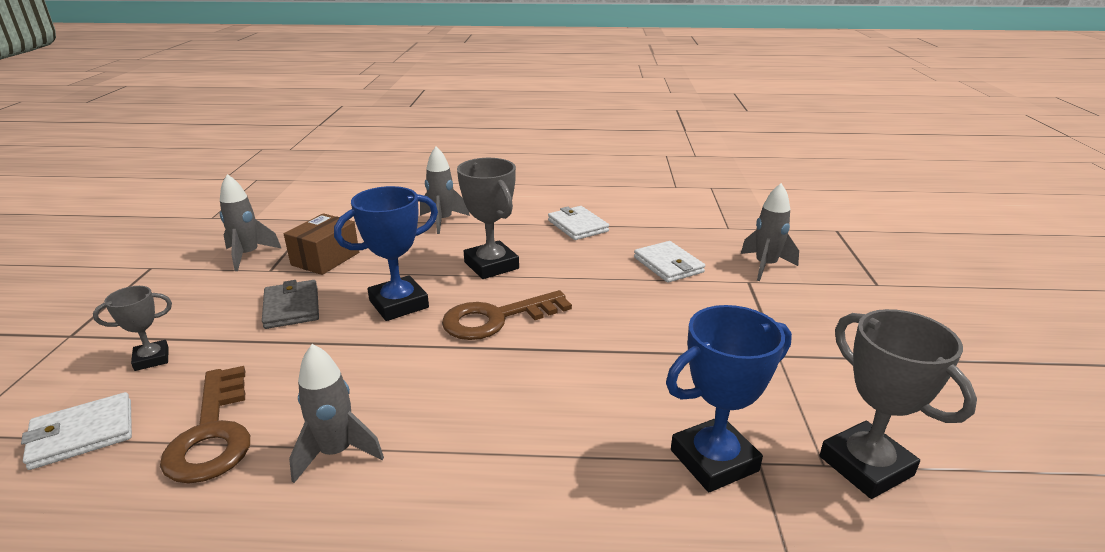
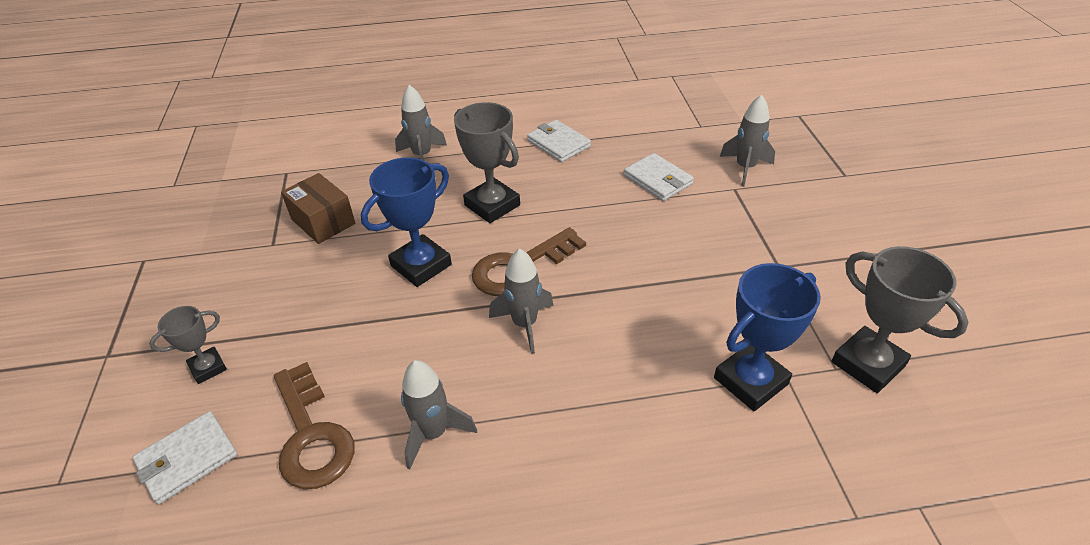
camera: 10 degrees left, 15 degrees up
grey rocket [220,174,282,271] -> grey rocket moved to [489,248,554,354]
grey wallet [262,280,319,329] -> none
brown box [284,213,359,275] -> brown box turned 60 degrees counterclockwise [281,173,355,244]

